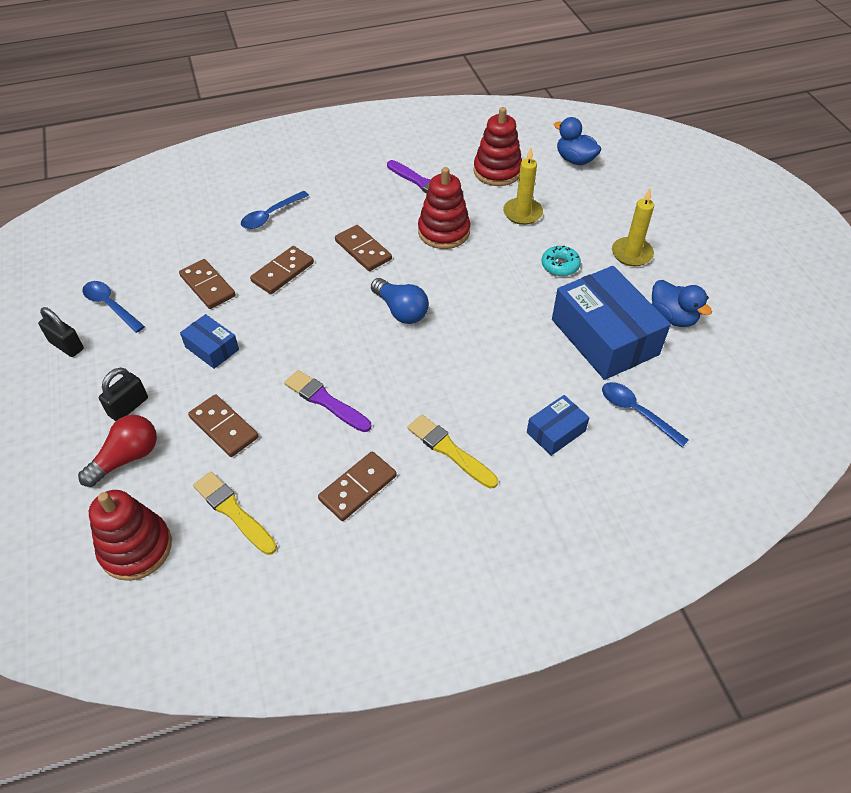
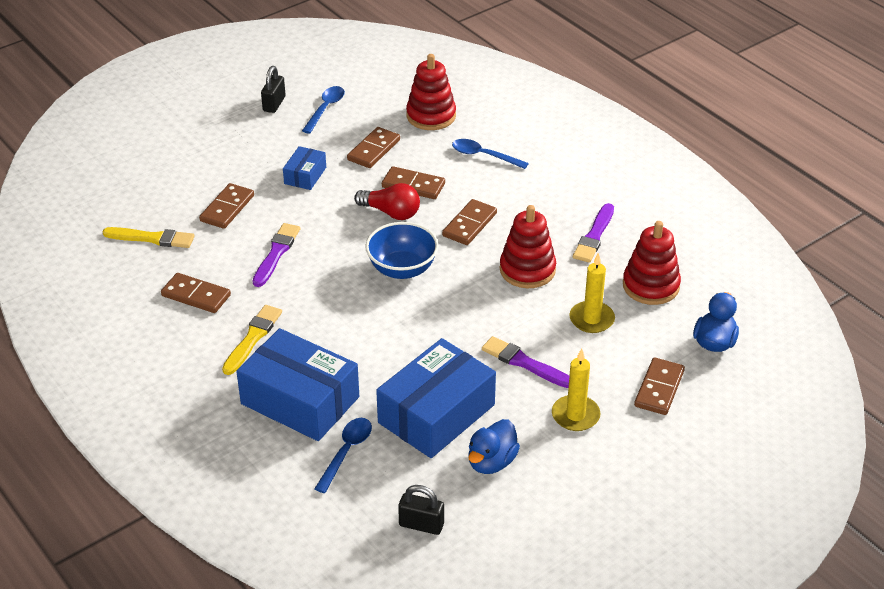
camera: 70 degrees right, 10 degrees down
red light bulb [78,415,157,487] -> red light bulb moved to [354,183,420,220]
red stacking toy [89,490,172,581] -> red stacking toy moved to [406,54,456,130]
black padlock [99,368,148,421] -> black padlock moved to [398,485,444,535]
yellow brush [193,471,277,555] -> yellow brush turned 75 degrees clockwise [103,227,195,248]
blue light bulb [371,278,429,324] -> blue bowl [365,222,439,279]
blue box [527,395,589,456] -> blue box [236,328,359,441], size x2.07
turquoise donut [541,246,581,276] -> purple brush [482,336,569,388]
none -> brown domino [634,357,685,415]

